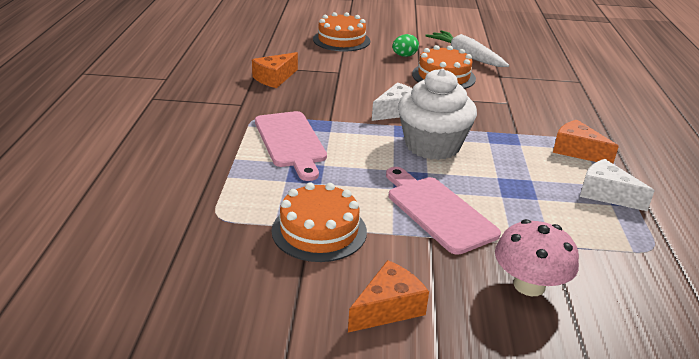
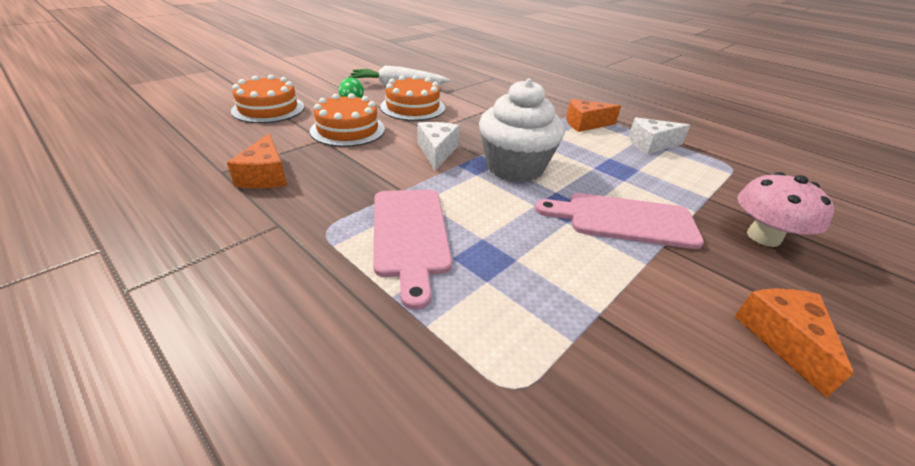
camera: 50 degrees left, 5 degrees up
pink cutting board [255,111,327,181] -> pink cutting board turned 60 degrees clockwise [373,189,452,310]
orange cake [272,182,367,262] -> orange cake moved to [310,93,385,147]

